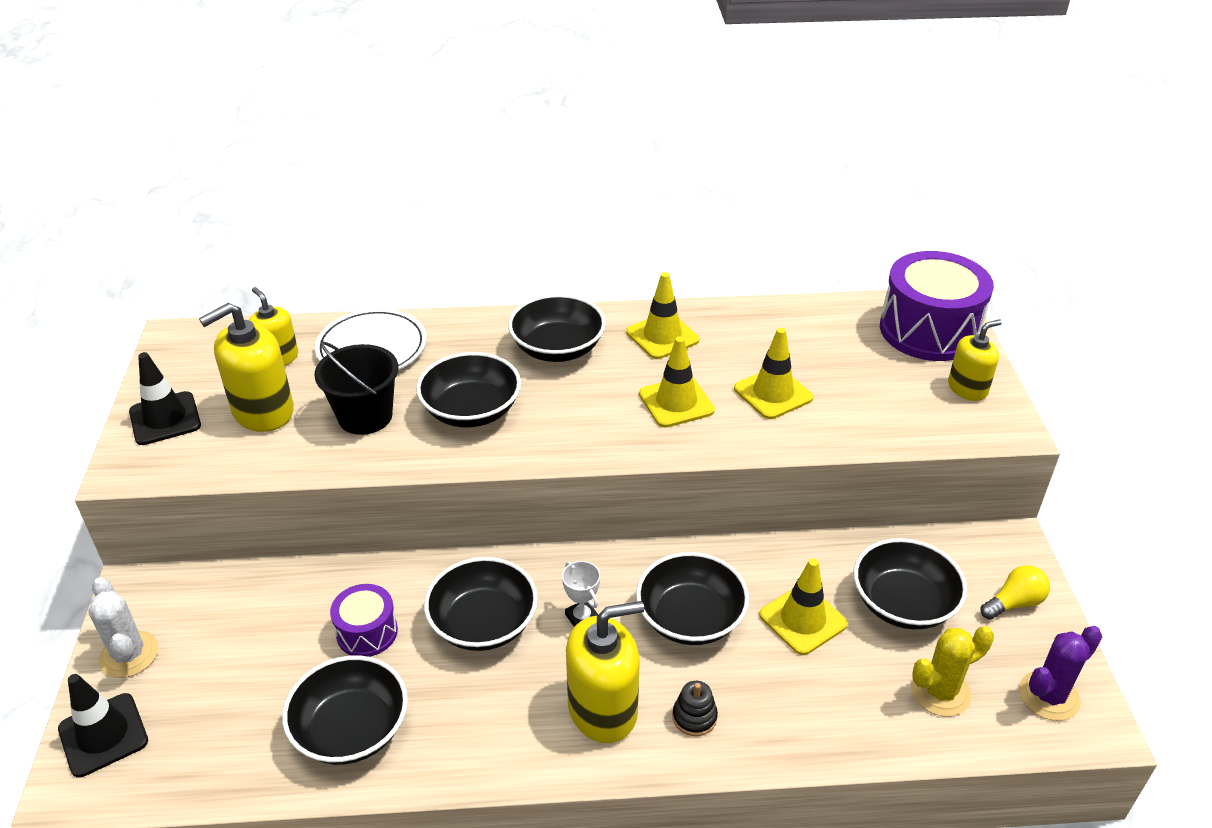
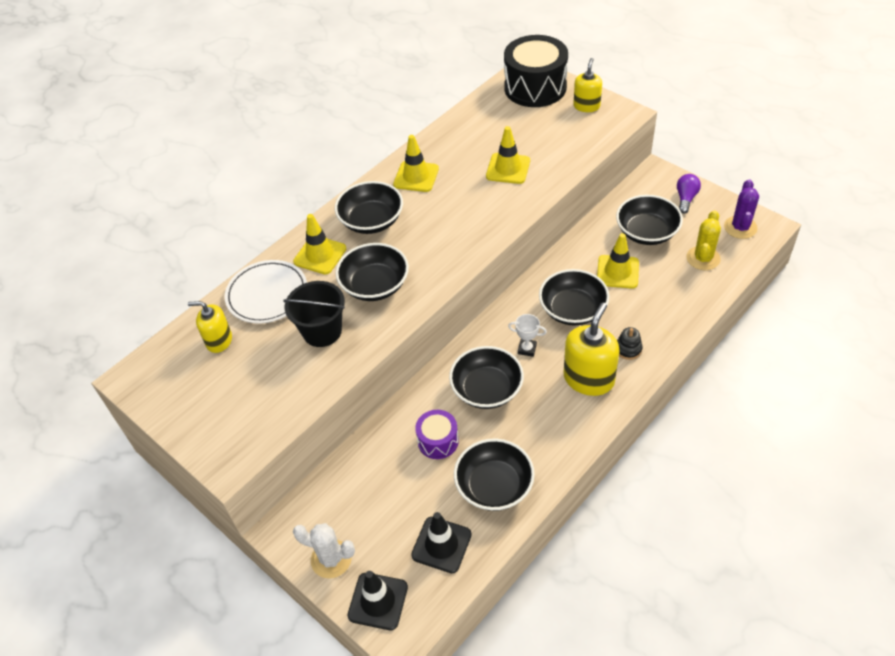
camera: 40 degrees left, 10 degrees up
black traffic cone [129,352,201,445] -> black traffic cone moved to [411,512,472,573]
yellow soap dispenser [199,303,294,432] -> none
yellow traffic cone [639,336,715,428] -> yellow traffic cone moved to [293,214,346,274]
purple drum [880,251,994,361] -> black drum [504,35,568,107]
yellow light bulb [980,565,1050,620] -> purple light bulb [677,174,701,214]

